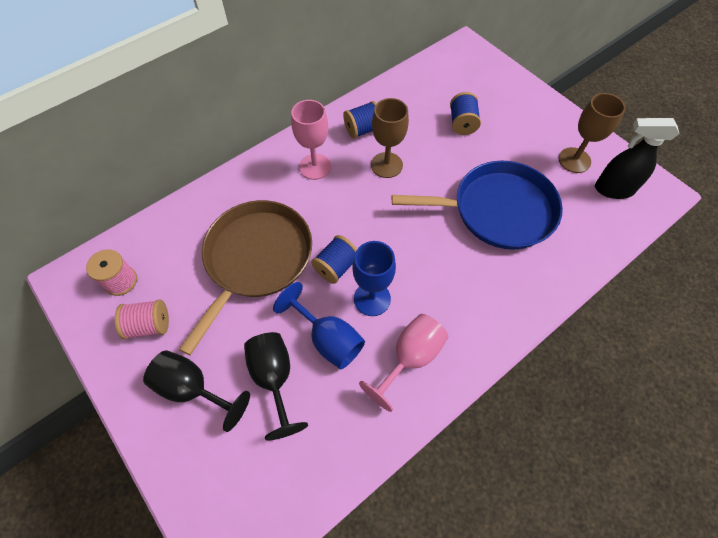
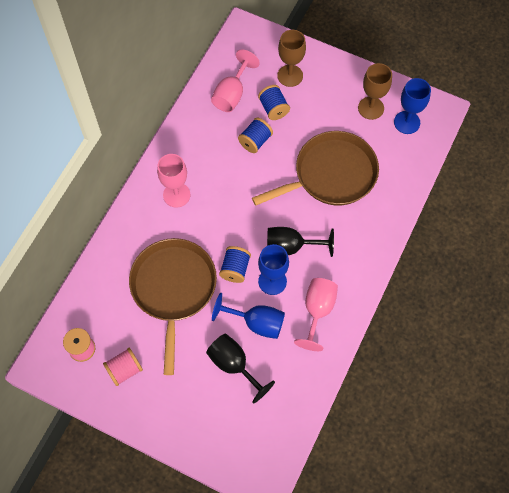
camera: 25 degrees left, 5 degrees up
black goblet [143,350,250,432] -> black goblet moved to [267,227,334,257]
blue spool [343,101,377,139] -> blue spool moved to [238,118,273,153]
brown goblet [371,98,409,178] -> brown goblet moved to [277,30,306,87]
blue pan [392,161,563,250] -> brown pan [252,131,379,206]
black spray bottle [595,118,680,199] -> blue goblet [394,78,431,134]
none -> pink goblet [211,49,260,112]

